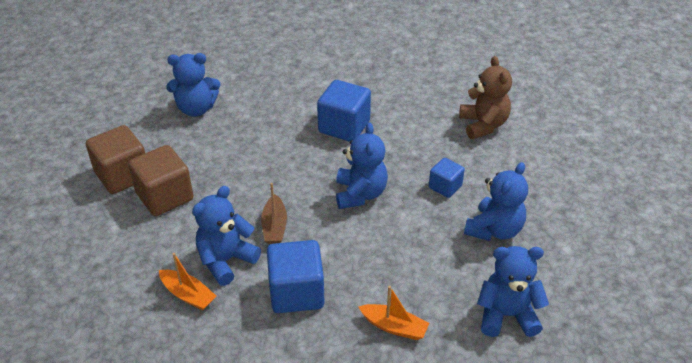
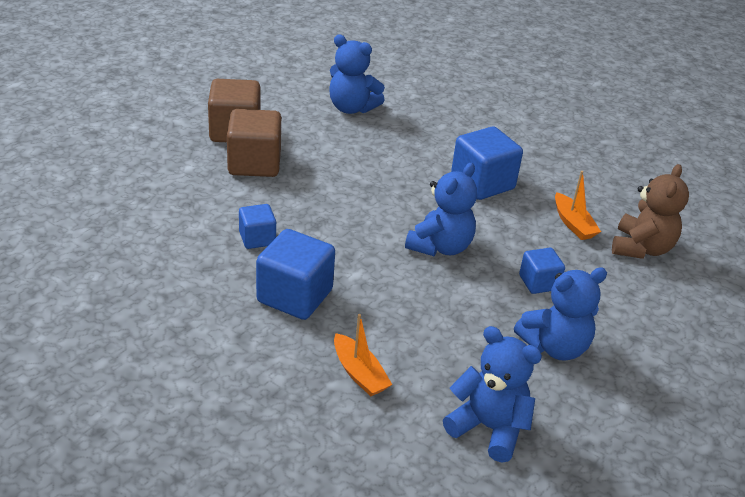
camera: 30 degrees right, 5 degrees down
orange boat [159,253,216,310] -> orange boat moved to [555,171,601,240]
blue teddy bear [192,186,261,286] -> blue cube [239,204,276,249]
brown boat [261,183,287,244] -> none

